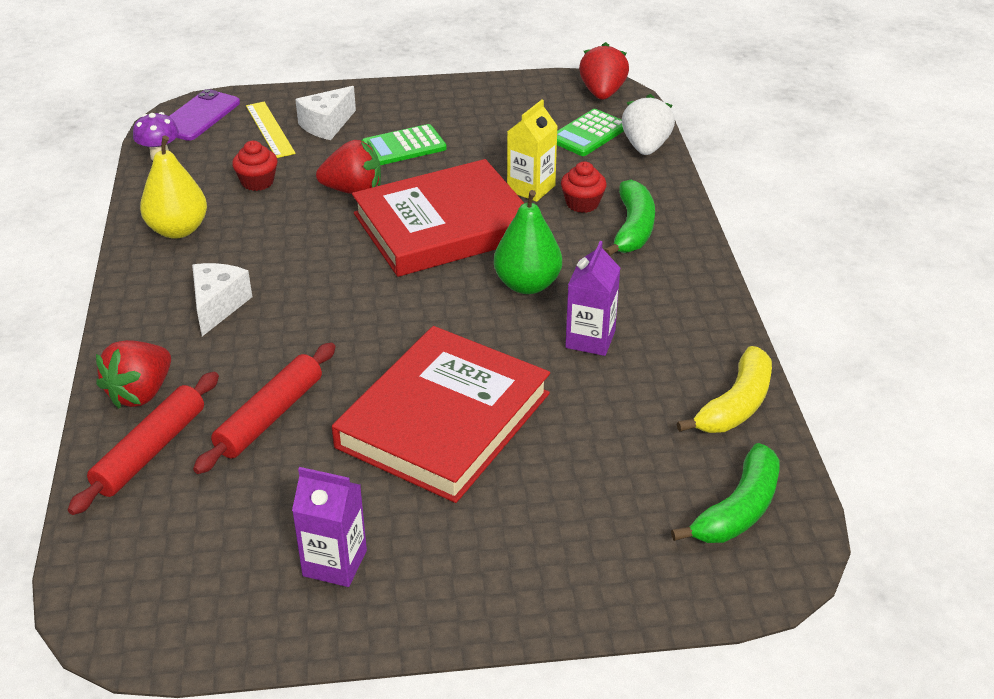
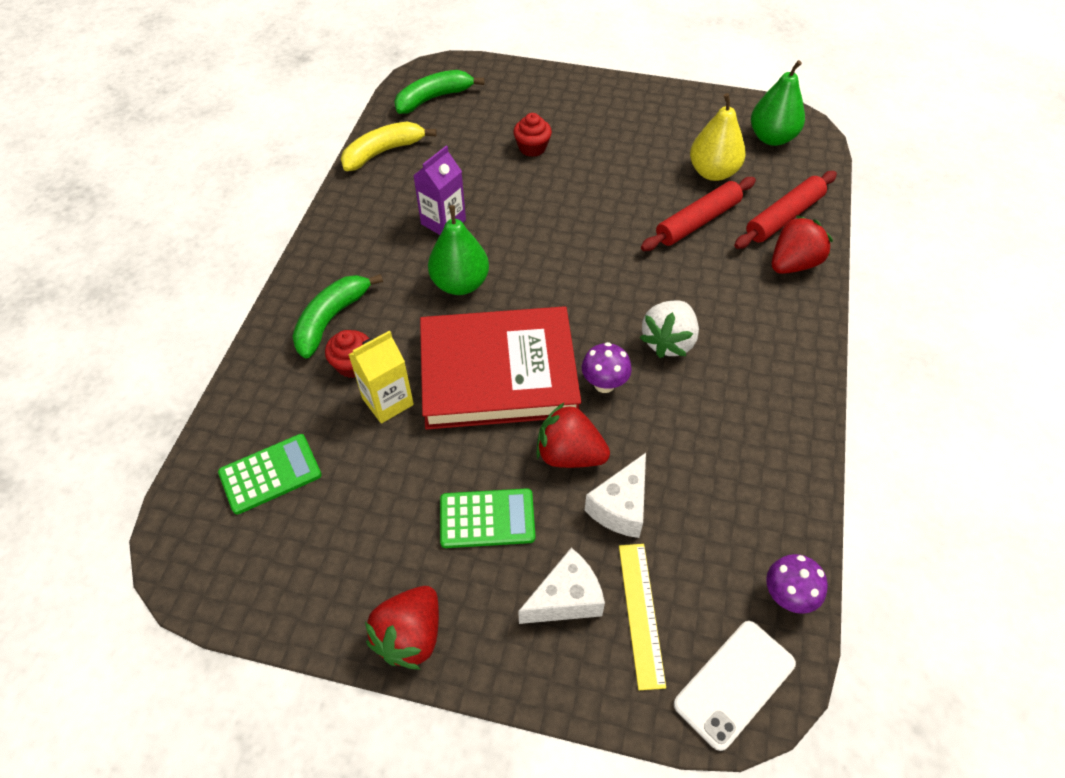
camera: 160 degrees left, 15 degrees up
yellow pear [140,136,207,239] -> yellow pear moved to [690,93,746,181]
purple phone [169,89,240,141] -> white phone [674,621,796,751]
white cheese [192,263,252,336] -> white cheese moved to [584,453,646,538]
red cupcake [232,141,277,191] -> red cupcake moved to [513,113,552,157]
purple carton [292,467,367,587] -> none
red book [332,326,550,503] -> none
red strawberry [579,42,629,100] -> red strawberry moved to [365,586,439,669]
white strawberry [622,94,675,155] -> white strawberry moved to [640,300,699,358]
none -> purple mushroom [582,342,632,393]
none -> green pear [751,60,805,146]

